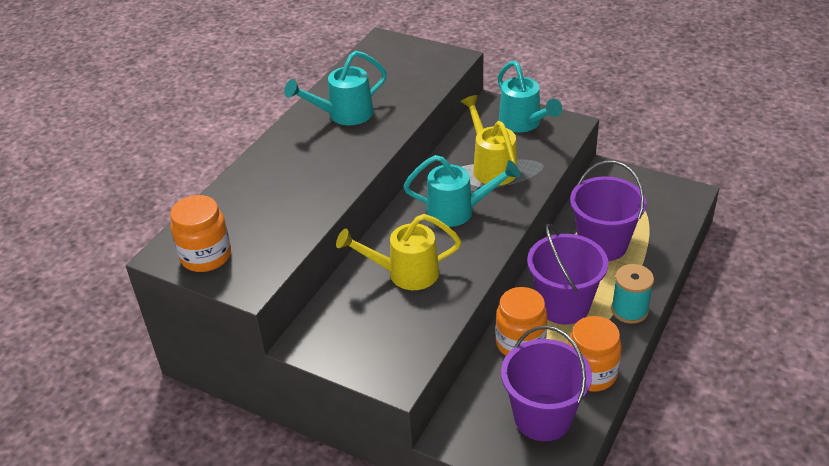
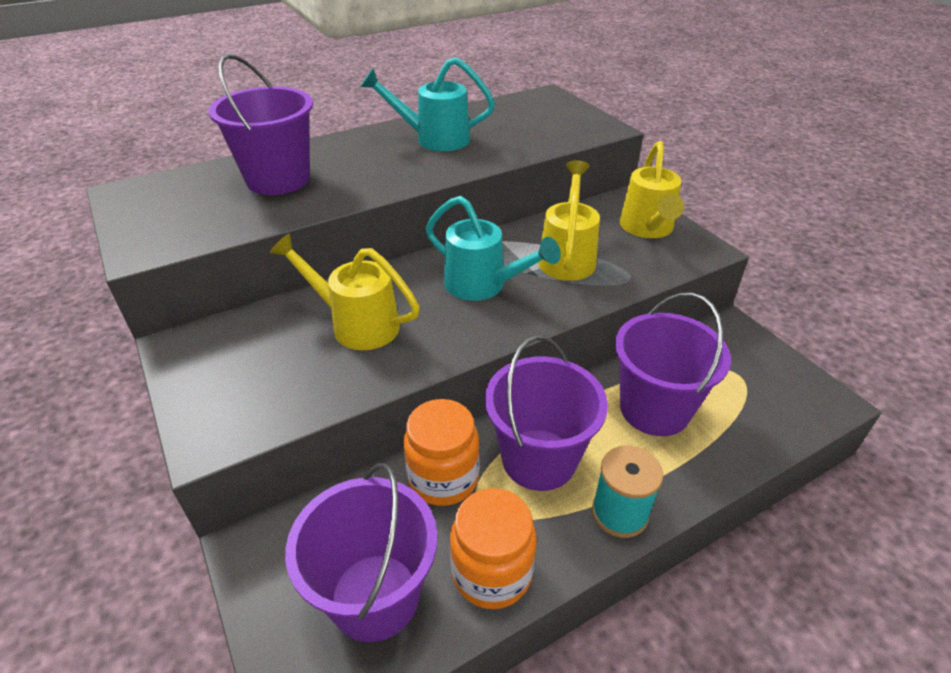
camera: 30 degrees right, 0 degrees up
orange jar [170,195,231,272] -> none
turquoise watering can [497,61,562,132] -> yellow watering can [620,141,684,238]
none -> purple bucket [209,54,313,195]

